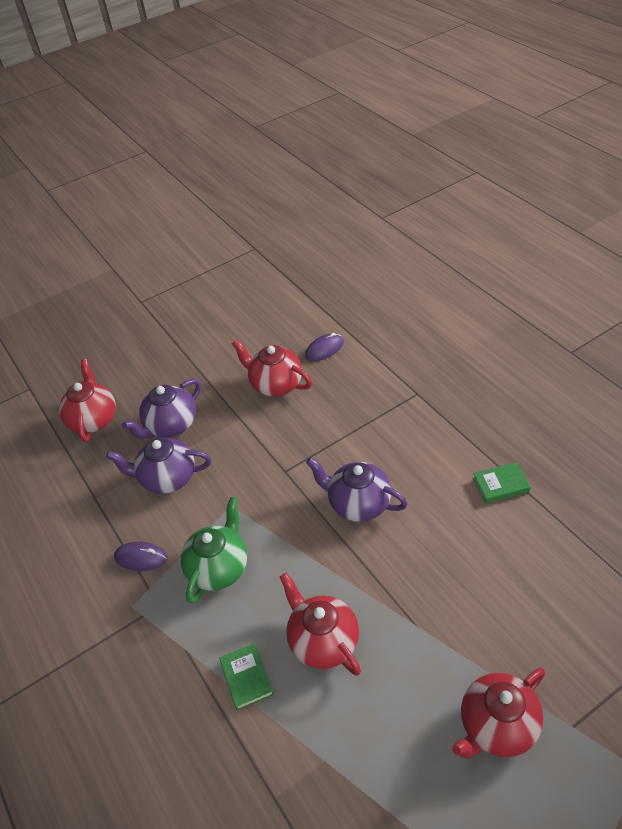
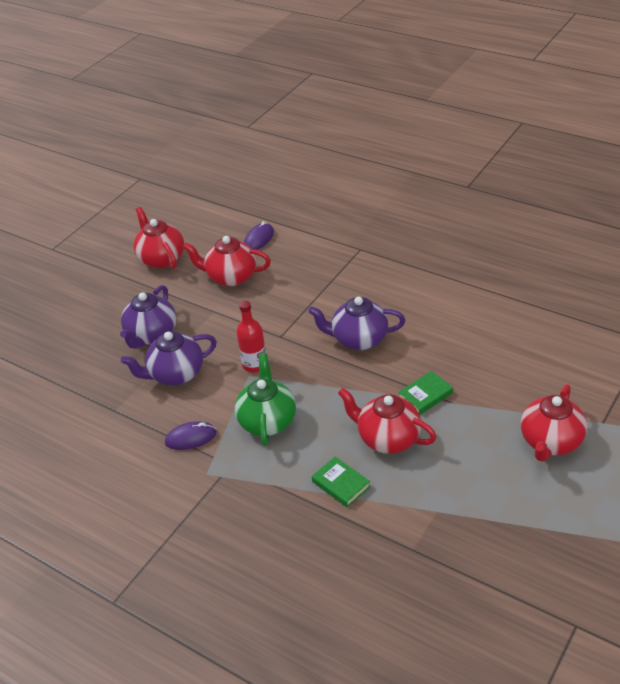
camera: 25 degrees left, 5 degrees down
red teapot [59,359,116,442] -> red teapot moved to [134,207,184,269]
green book [473,462,530,504] -> green book moved to [398,371,453,415]
none -> red bottle [236,301,266,373]

